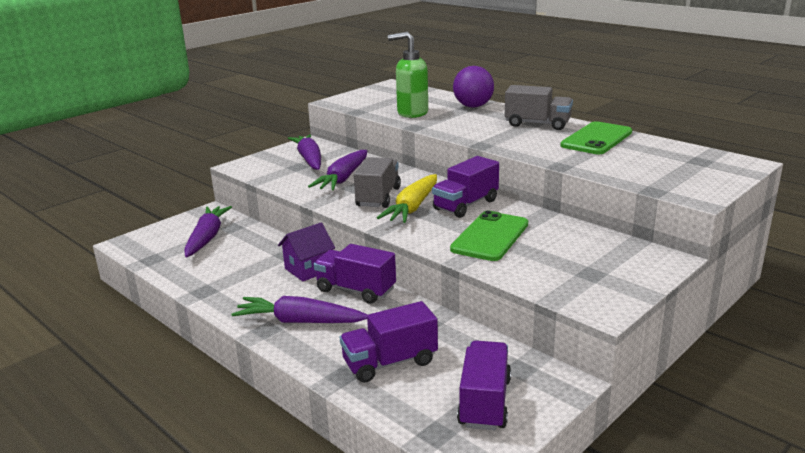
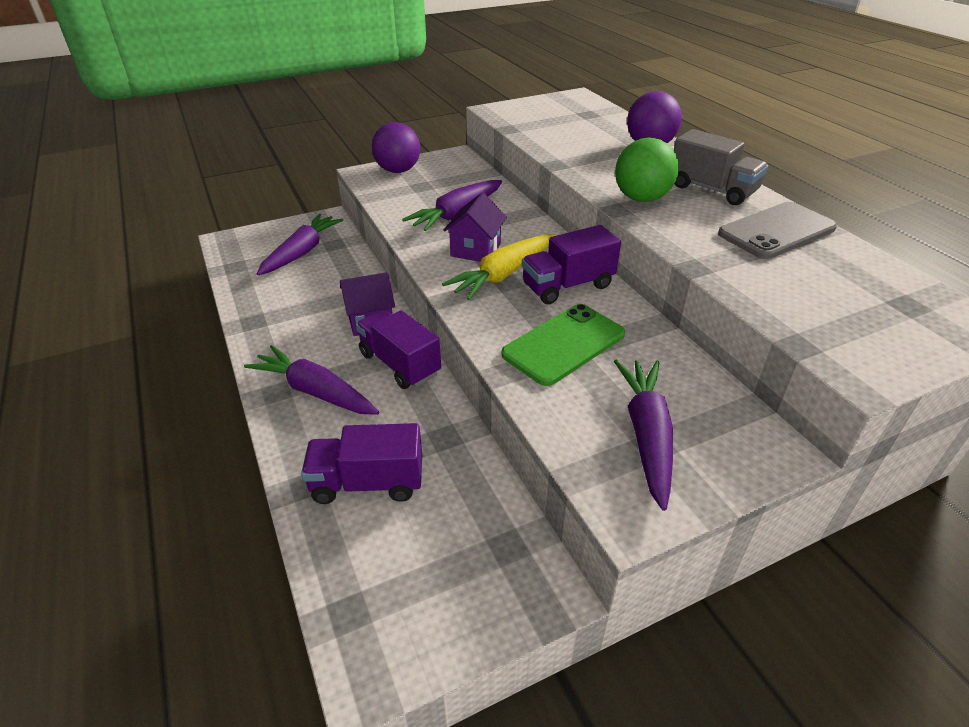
camera: 20 degrees right, 15 degrees up
purple carrot [288,134,321,170] -> purple carrot moved to [614,360,673,511]
grey truck [354,157,401,208] -> purple house [443,192,507,262]
green soap dispenser [388,31,428,118] -> none
purple truck [457,340,511,431] -> none
green phone [561,121,632,154] -> grey phone [718,202,837,259]
none -> purple ball [372,122,420,173]
none -> green ball [615,138,679,202]

